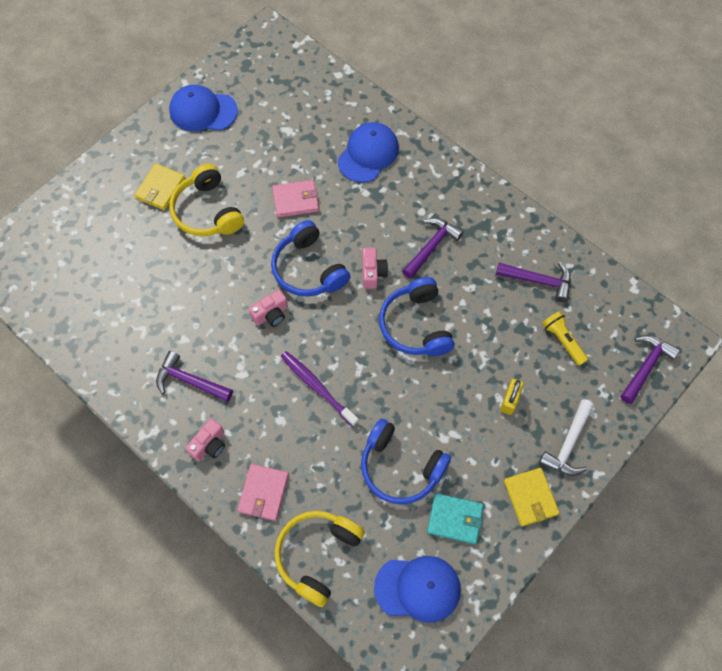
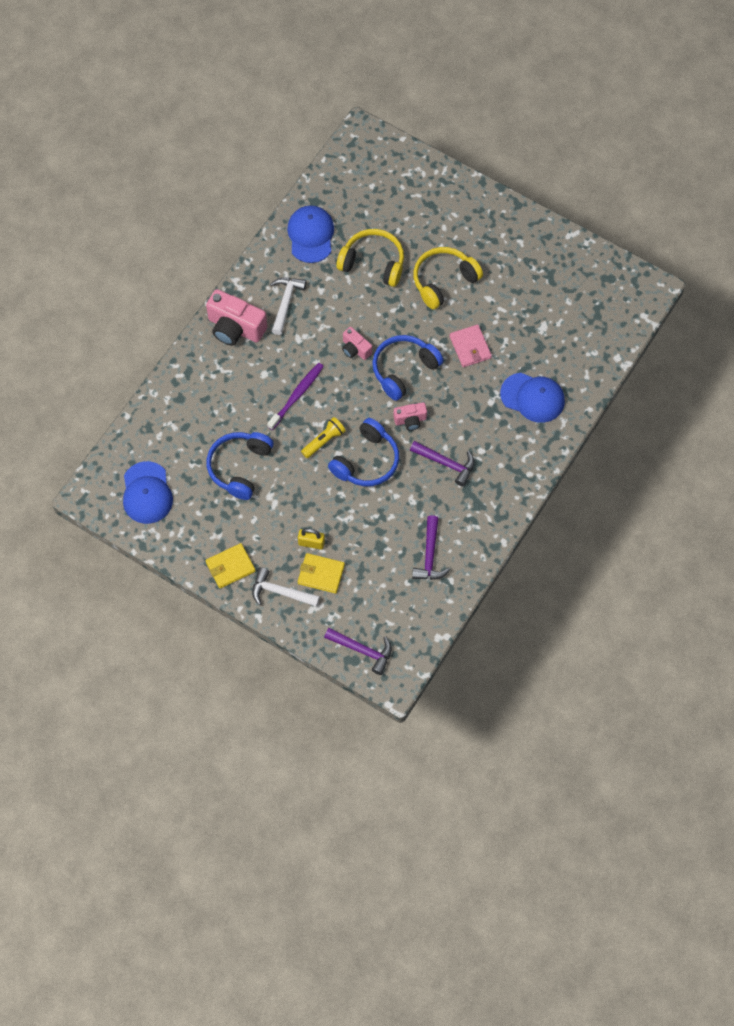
camera: 80 degrees right, 0 degrees up
yellow wallet [134,163,185,210] -> yellow wallet moved to [298,553,345,594]
purple hammer [156,351,233,402] -> white hammer [270,277,307,335]
blue cap [169,85,238,131] -> blue cap moved to [287,205,334,263]
pink camera [185,418,225,461] -> pink camera [206,289,267,346], size x1.85
pink wallet [237,464,289,521] -> none
yellow headphones [275,511,365,607] -> yellow headphones moved to [336,229,404,287]
blue headphones [379,277,455,356] -> blue headphones turned 150 degrees clockwise [328,418,399,486]
turquoise wallet [427,493,483,544] -> none
yellow flashlight [542,311,588,366] -> yellow flashlight moved to [301,417,346,458]

